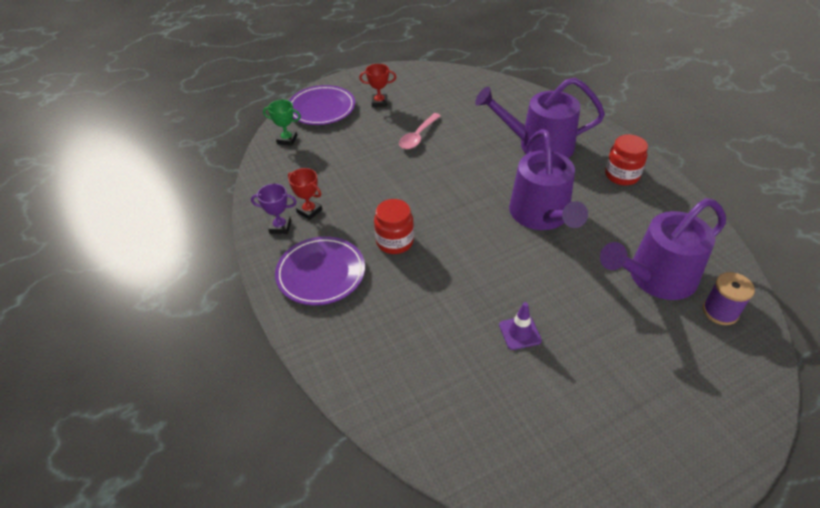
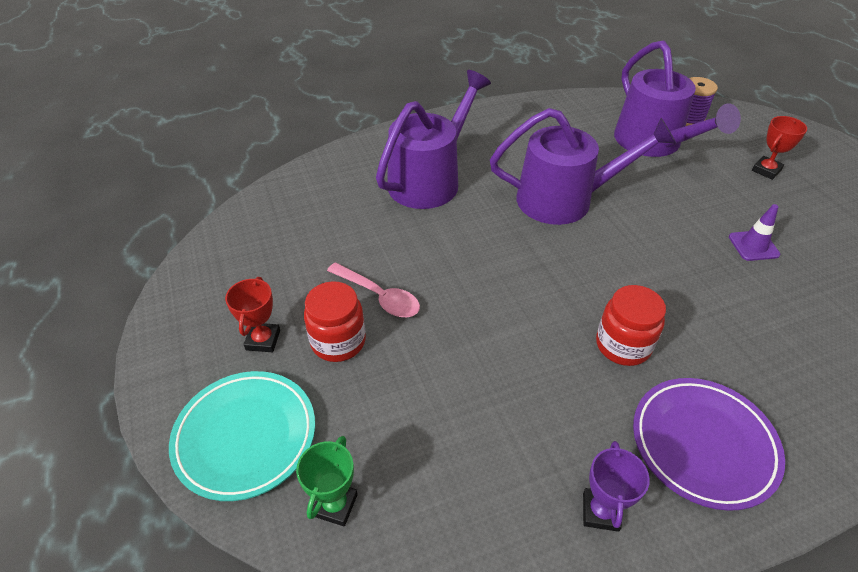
camera: 85 degrees left, 0 degrees up
red trophy [288,168,322,220] -> red trophy moved to [752,116,807,180]
purple plate [289,85,355,125] -> turquoise plate [169,371,315,501]
purple watering can [475,77,605,158] -> purple watering can turned 150 degrees counterclockwise [376,70,491,209]
red jar [605,134,648,185] -> red jar moved to [304,281,366,362]

